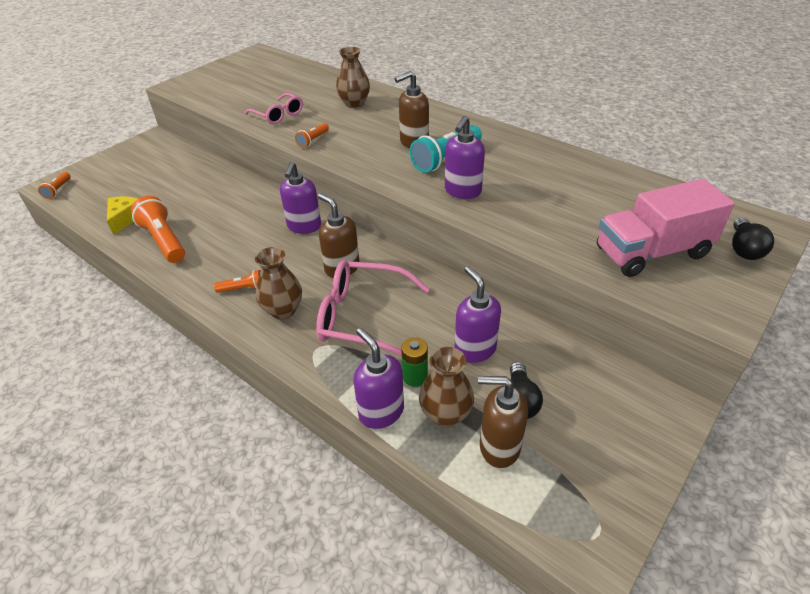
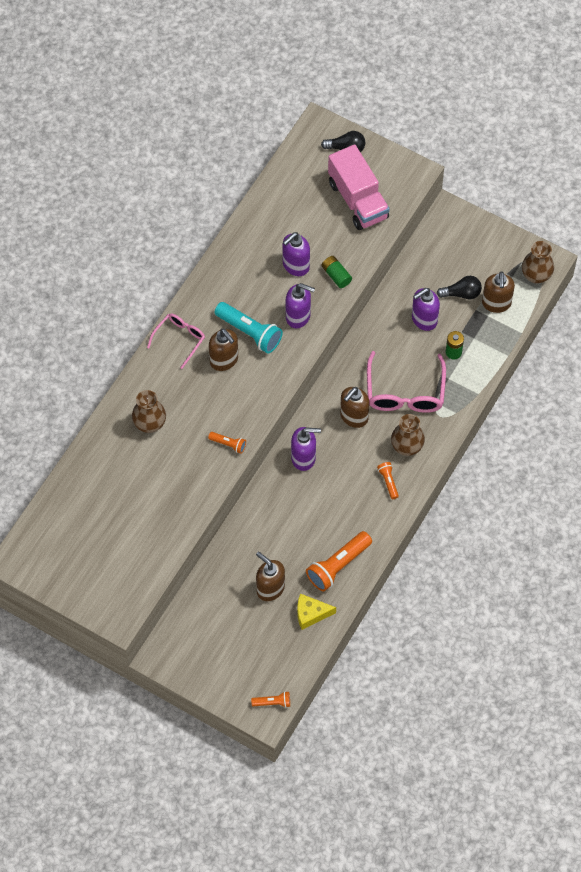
camera: 100 degrees left, 20 degrees up
pink glasses [245,93,303,124] -> pink glasses moved to [147,314,205,369]
purple soap dispenser [353,328,404,429] -> purple soap dispenser moved to [282,232,310,276]
brown vase [419,347,474,427] -> brown vase moved to [522,241,554,284]
none -> brown soap dispenser [256,552,285,601]
none -> green battery [322,256,352,288]

